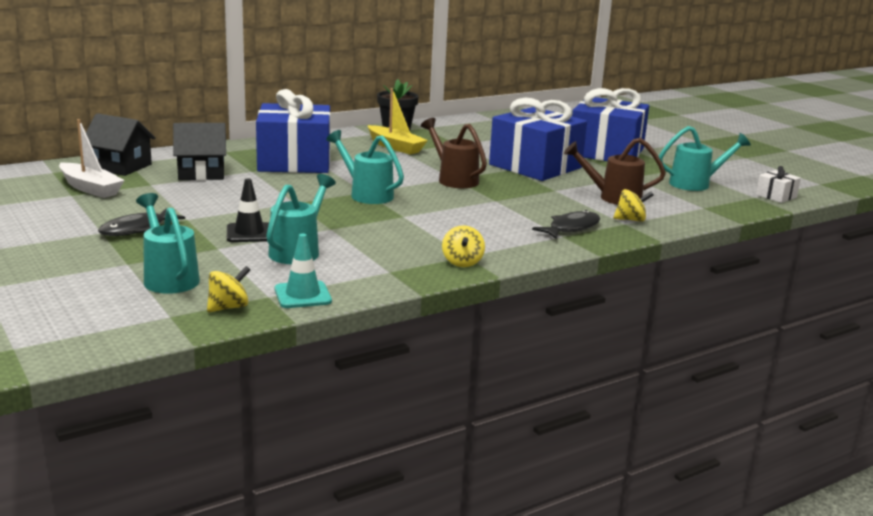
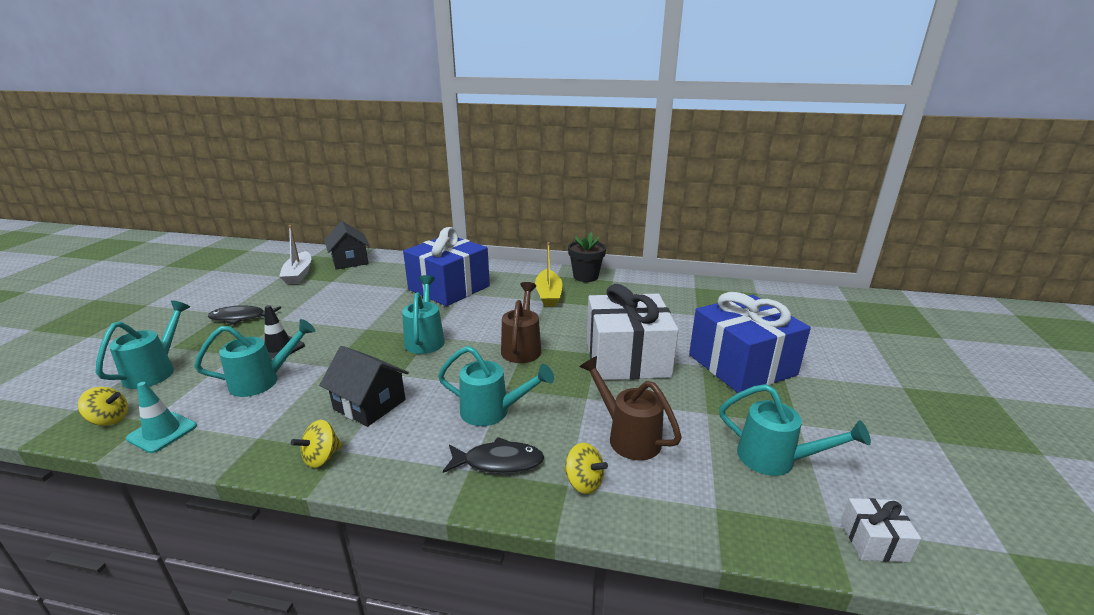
camera: 45 degrees right, 5 degrees up
black house [173,123,226,180] -> black house moved to [319,346,409,427]
blue gift [489,98,587,181] -> white gift [587,284,679,380]
none -> turquoise watering can [438,346,554,426]

